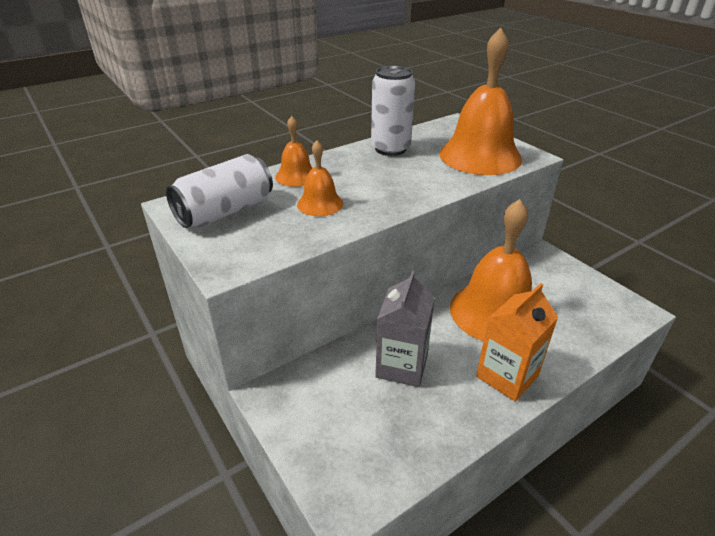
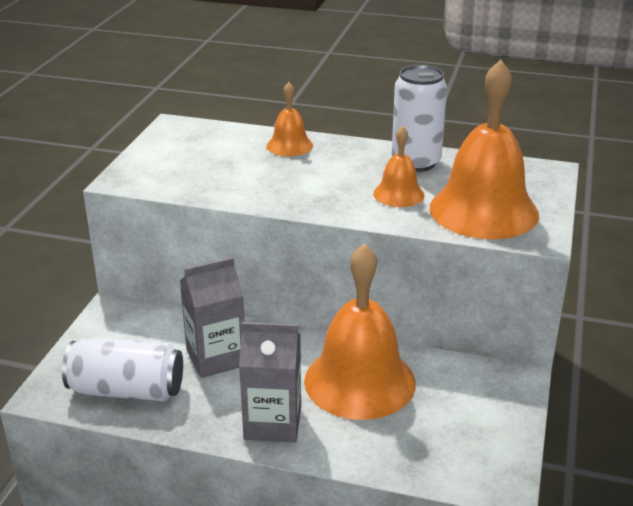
camera: 50 degrees right, 5 degrees down
white can [166,154,273,228] -> white can moved to [62,337,183,401]
orange bell [297,140,343,216] -> orange bell moved to [373,126,425,207]
orange carton [476,283,558,402] -> grey carton [239,322,301,443]

